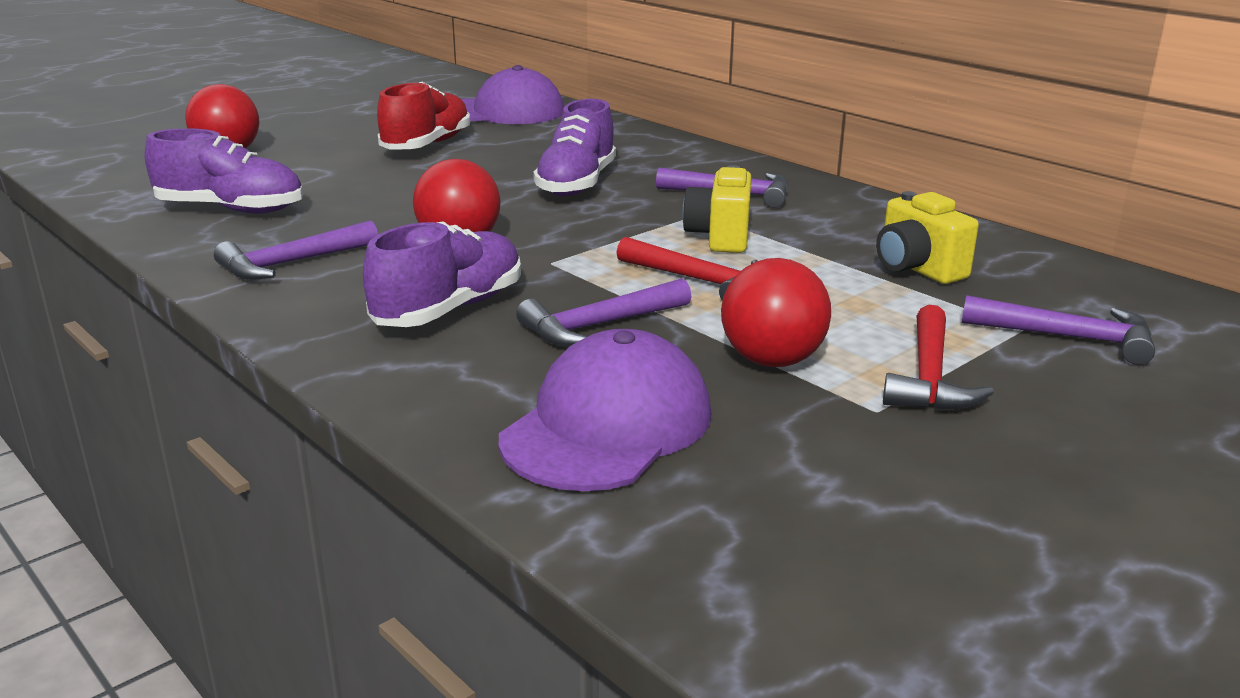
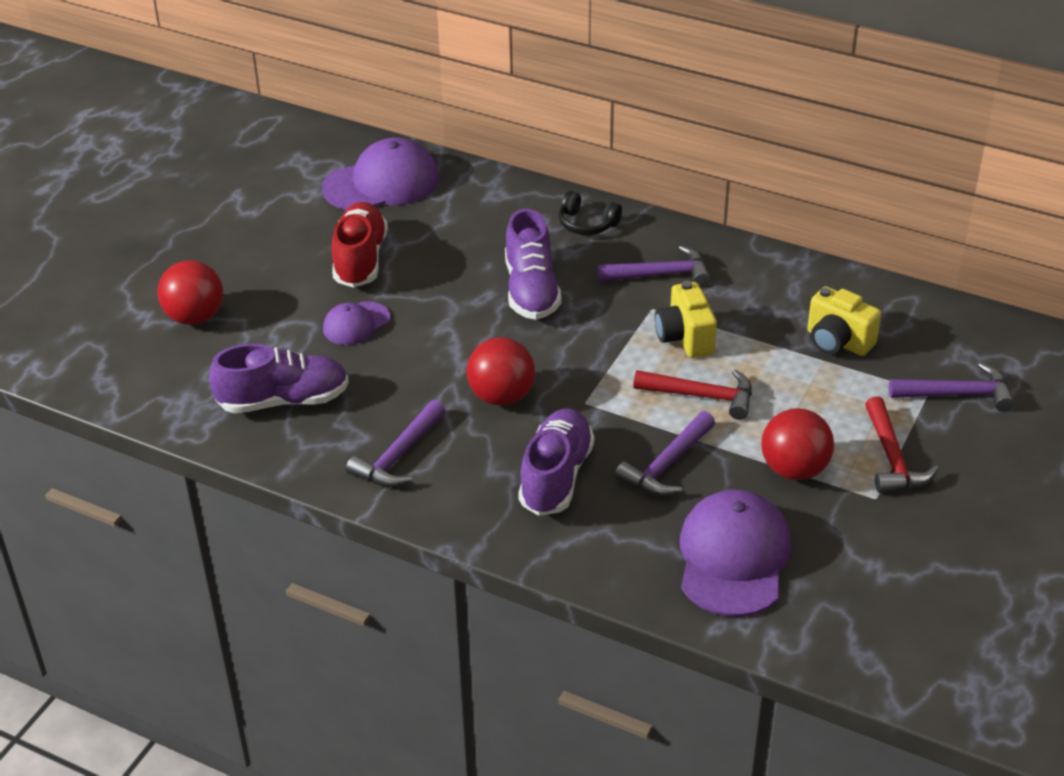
camera: 20 degrees left, 15 degrees up
none -> purple cap [323,301,390,345]
none -> black headphones [559,191,622,235]

